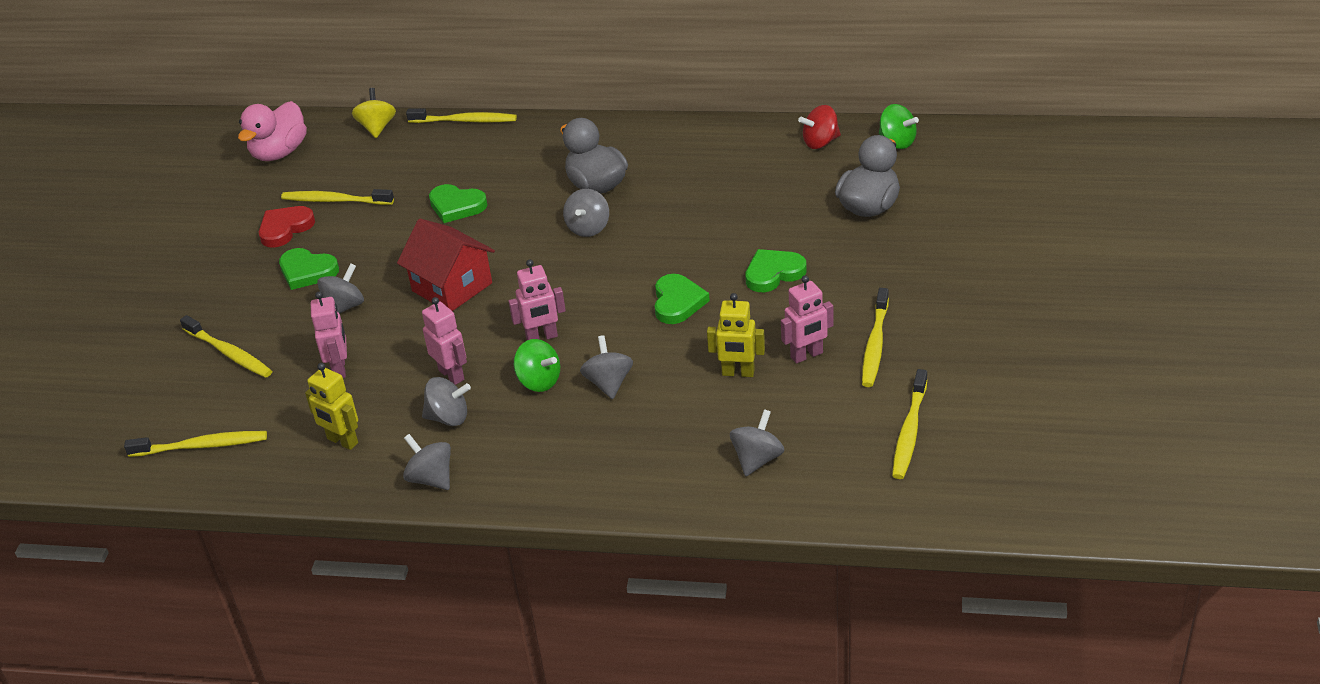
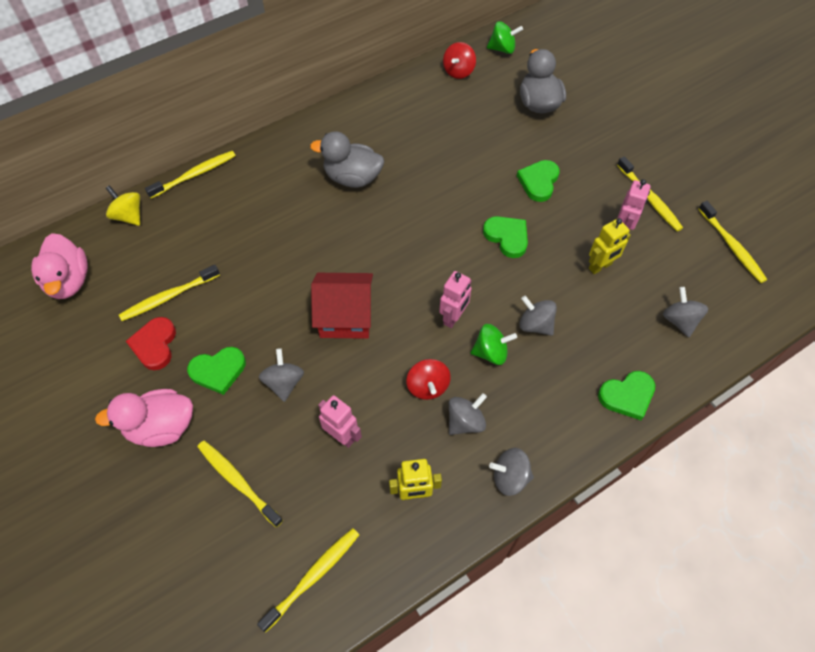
camera: 45 degrees left, 20 degrees up
yellow toothbrush [180,315,272,378] -> yellow toothbrush turned 135 degrees counterclockwise [197,441,283,527]
pink robot [422,297,467,385] -> red spinning top [406,359,451,400]
green heart [429,184,487,223] -> green heart moved to [598,371,655,420]
grey spinning top [563,189,609,237] -> none
none -> pink duck [95,389,193,447]

